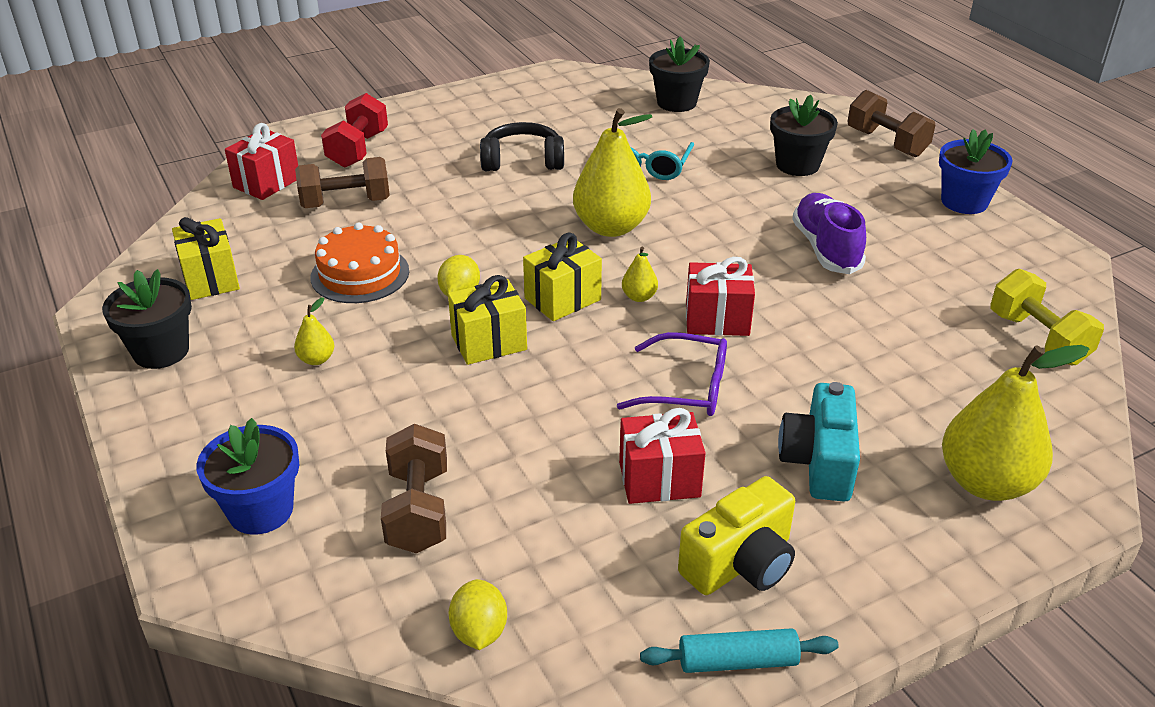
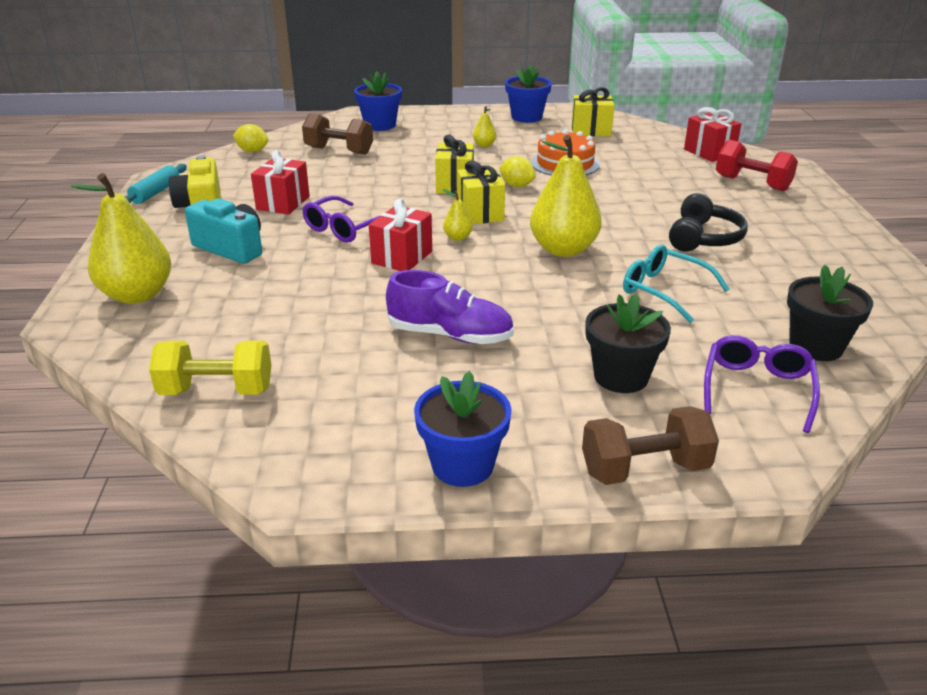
camera: 115 degrees right, 5 degrees down
black flower pot [102,269,192,369] -> blue flower pot [505,65,552,123]
brown dumbbell [295,157,390,208] -> none
none -> purple glasses [704,335,820,433]

